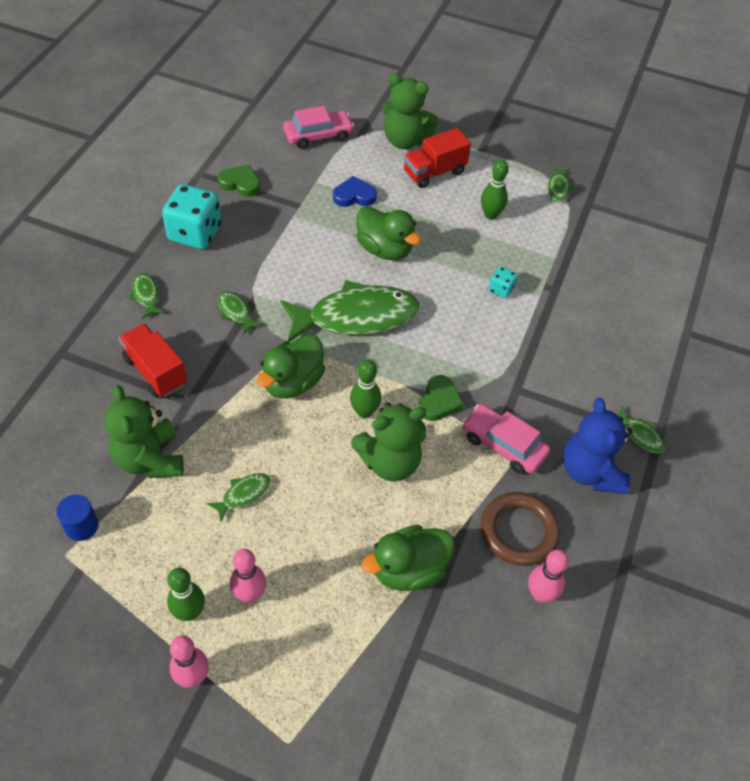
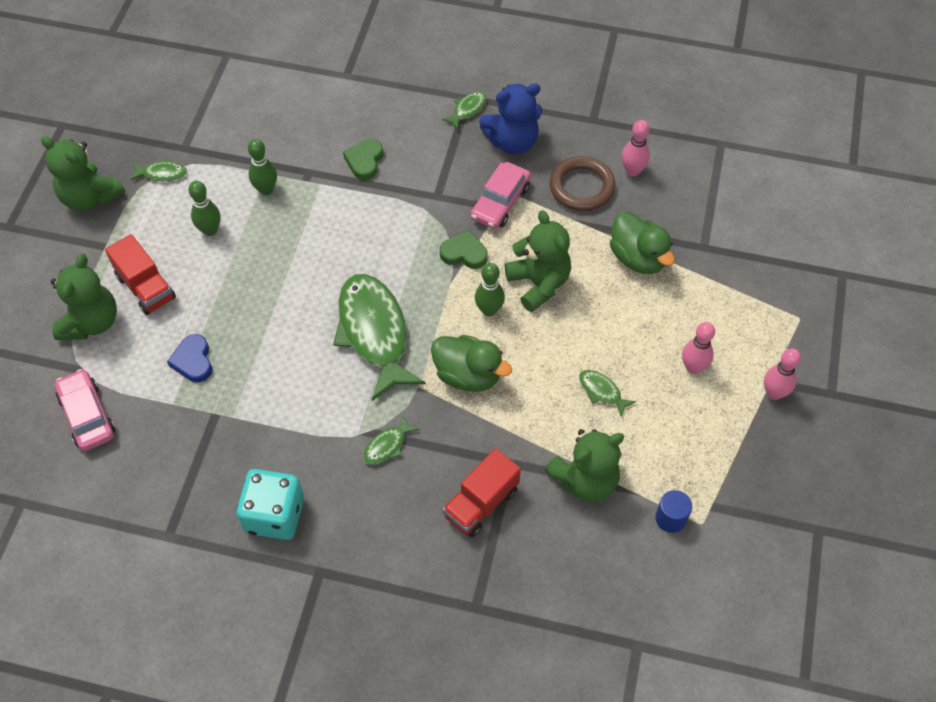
camera: 95 degrees left, 5 degrees up
green fish [129,273,165,319] -> none
green bowling pin [167,568,205,621] -> green bowling pin moved to [248,139,277,195]
green heart [218,165,260,197] -> green heart moved to [343,139,383,180]
green duck [356,206,421,260] -> none
turquoise dice [489,266,518,299] -> none
none -> green teddy bear [41,136,125,211]

